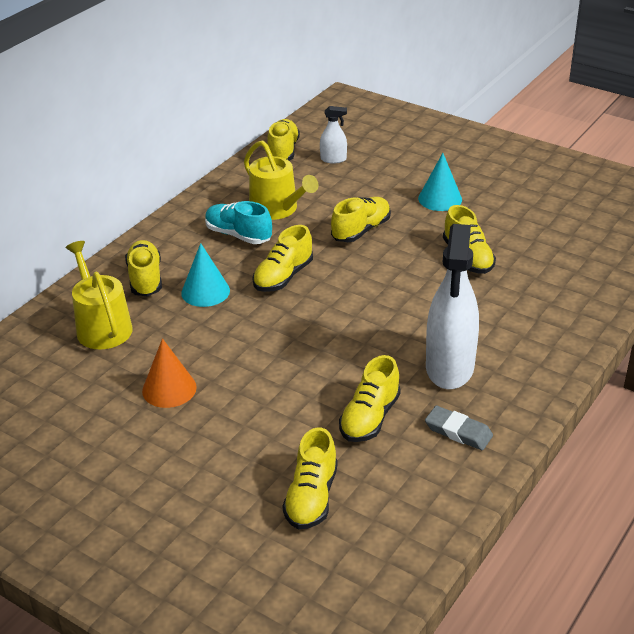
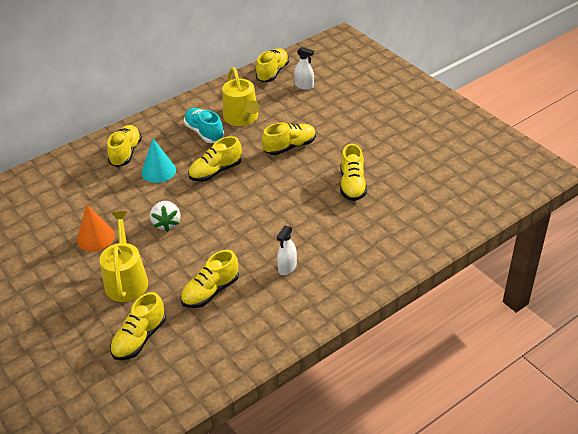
camera: 20 degrees right, 5 degrees up
yellow watering can [65,241,133,350] -> yellow watering can moved to [100,211,148,302]
turquoise cone [418,153,462,211] -> none
grey eraser [425,406,493,450] -> none
white spray bottle [426,224,479,389] -> white spray bottle [277,226,297,275], size x0.45
none -> white strawberry [150,201,180,232]

